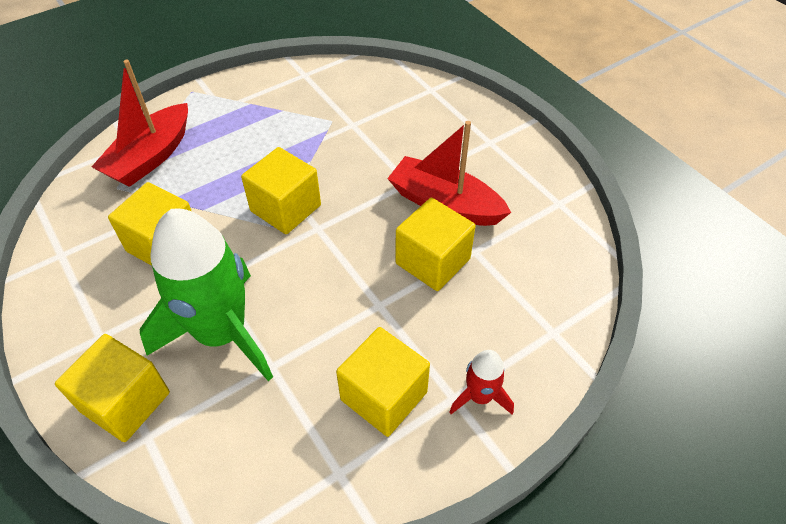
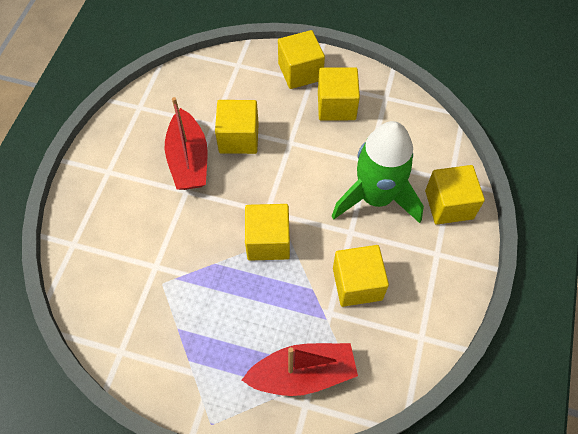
camera: 130 degrees left, 10 degrees up
red rocket [450,350,514,415] -> yellow cube [278,30,325,89]

